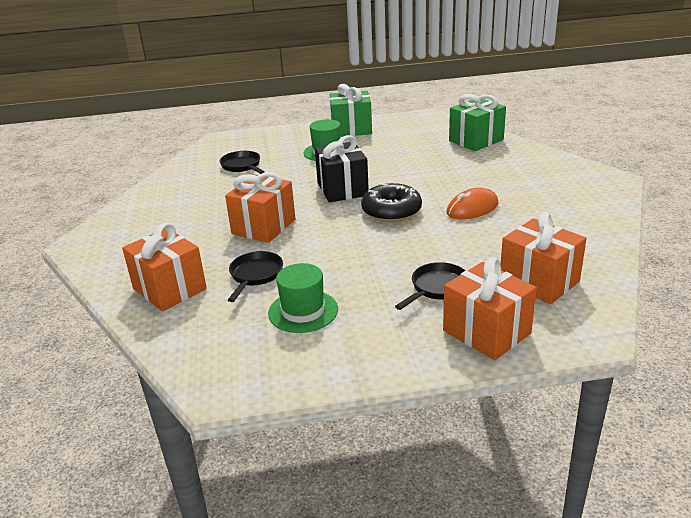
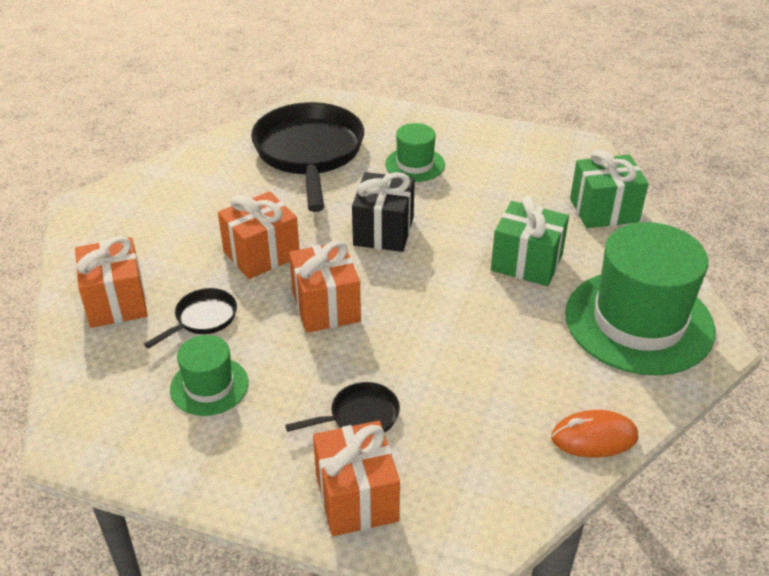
camera: 25 degrees right, 10 degrees up
black pan [220,151,265,174] -> black pan [251,102,364,212], size x2.26
green gift [329,84,372,137] -> green gift moved to [491,196,569,286]
black donut [361,183,422,222] -> none
orange mouse [446,188,499,219] -> orange mouse moved to [551,410,638,458]
orange gift [501,212,587,304] -> orange gift moved to [289,241,361,333]
none -> green hat [565,222,715,375]

